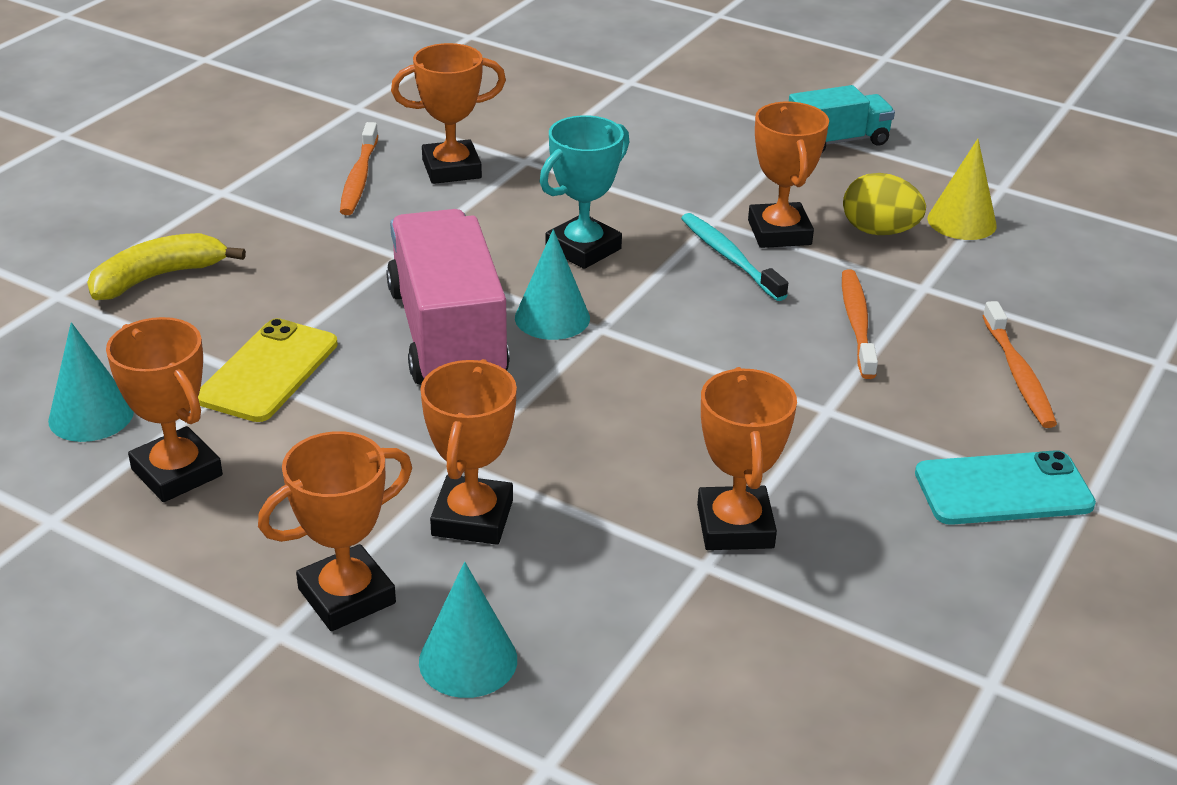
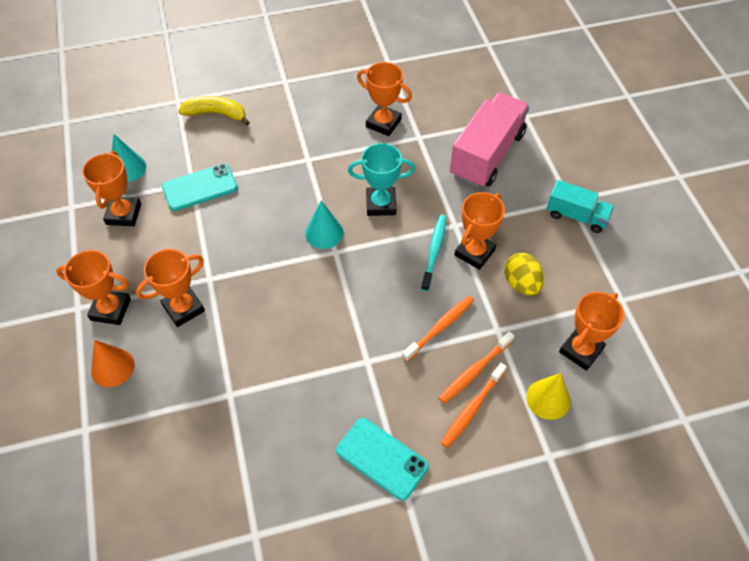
camera: 45 degrees right, 20 degrees up
yellow phone [198,318,338,422] -> turquoise phone [162,164,238,211]
orange toothbrush [340,122,378,215] -> orange toothbrush moved to [439,331,514,404]
pink truck [386,209,510,385] -> pink truck moved to [450,93,530,188]
turquoise cone [419,562,517,698] -> orange cone [91,340,135,387]
orange trophy [697,367,797,550] -> orange trophy moved to [559,292,624,371]
yellow cone [927,139,997,240] -> yellow cone moved to [526,373,570,420]

